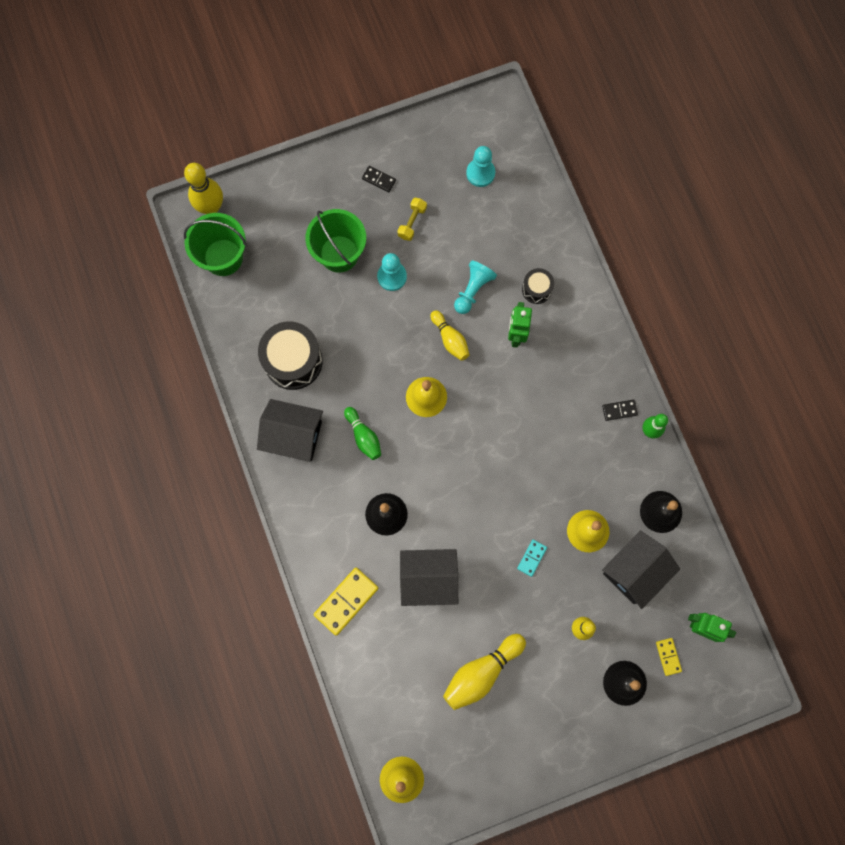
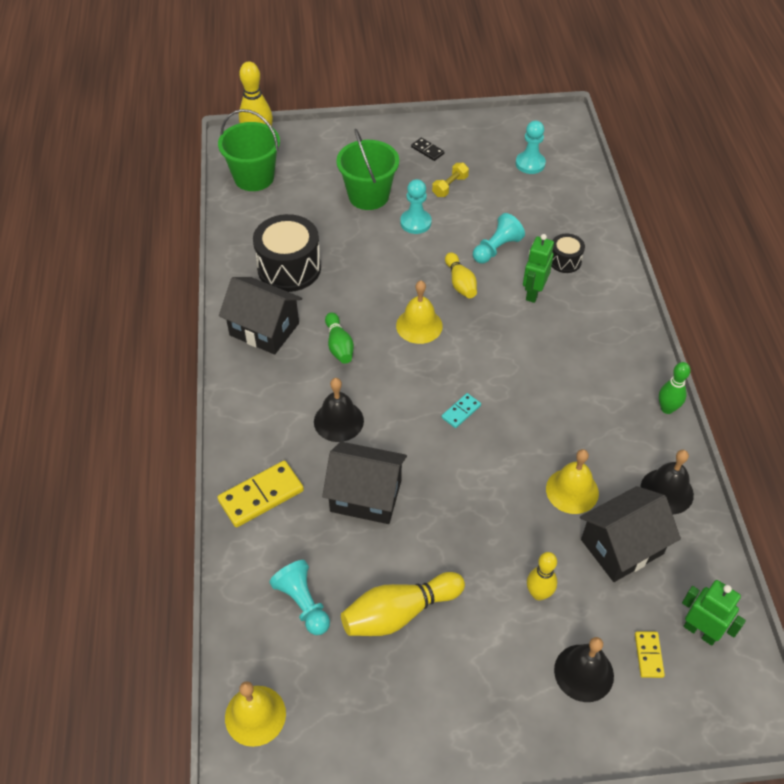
camera: 15 degrees right, 25 degrees down
turquoise domino [517,540,547,577] -> turquoise domino moved to [441,393,481,428]
black domino [602,400,638,421] -> none
none -> turquoise pawn [269,560,330,635]

